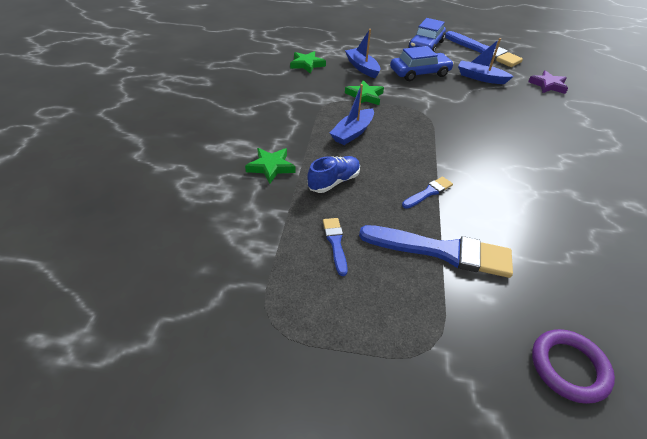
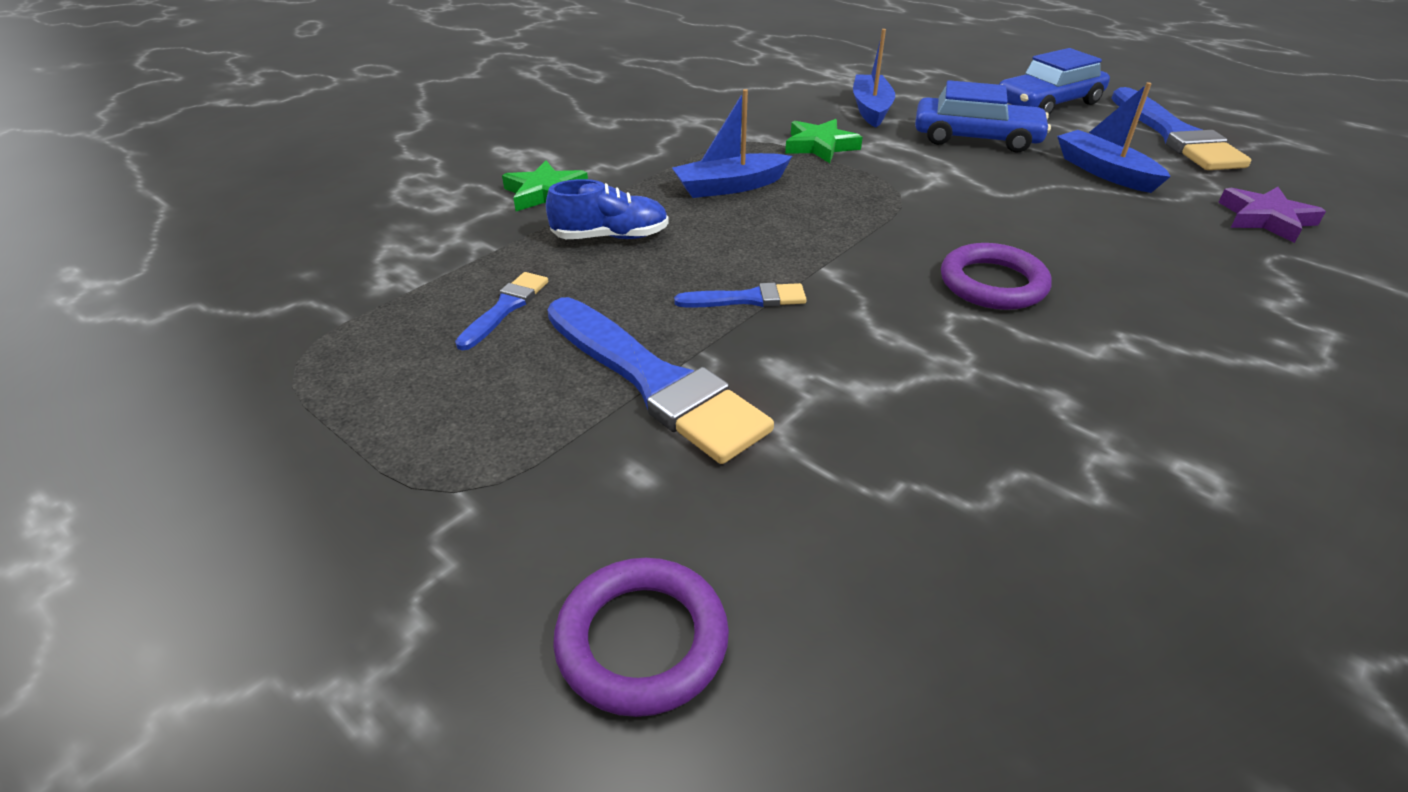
camera: 35 degrees right, 5 degrees down
green star [290,51,326,74] -> none
none -> purple ring [941,243,1051,310]

